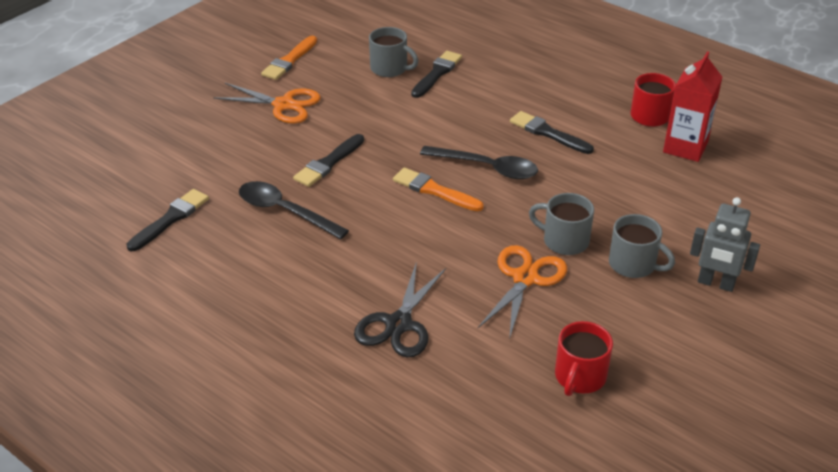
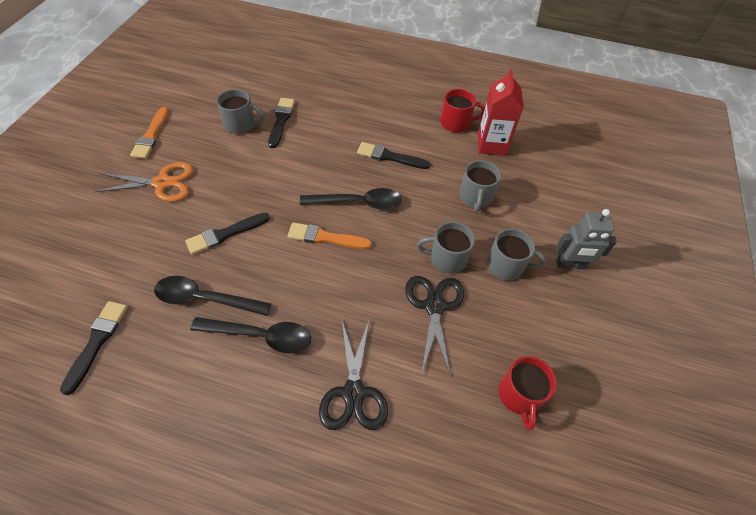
camera: 25 degrees left, 15 degrees up
black brush [293,134,364,187] -> black brush turned 45 degrees clockwise [185,213,270,255]
orange scissors [478,245,567,340] -> black scissors [405,276,464,377]
none -> black spoon [190,317,311,353]
none -> grey mug [459,160,501,212]

